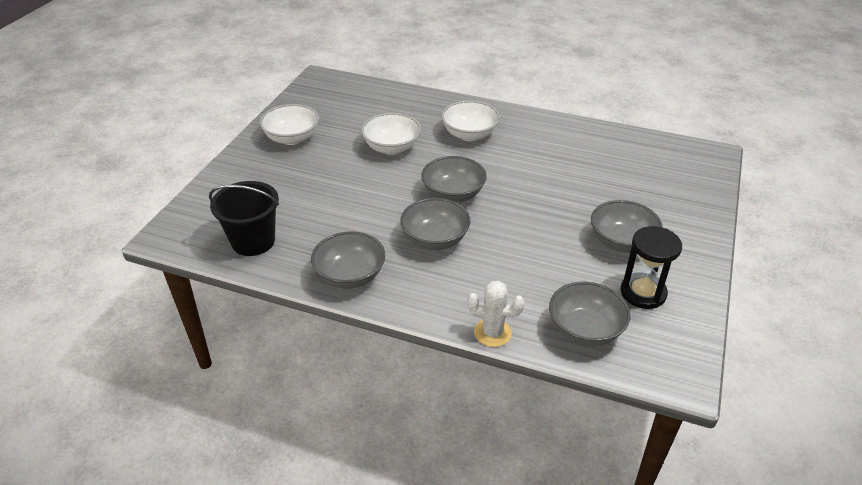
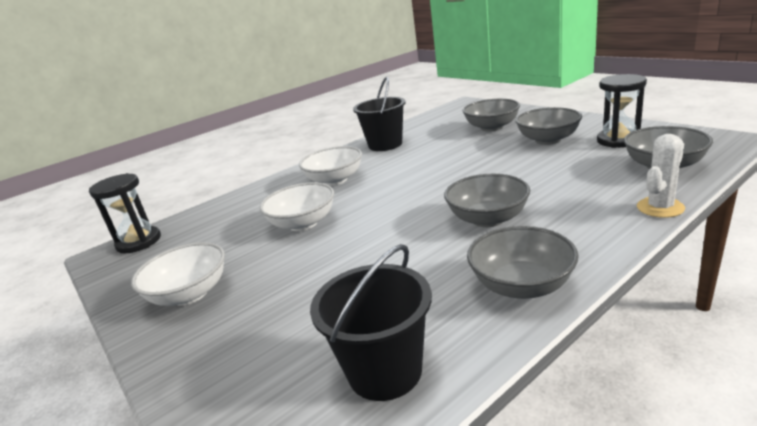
camera: 55 degrees left, 15 degrees down
grey bowl [421,156,487,202] -> grey bowl moved to [463,99,520,132]
none -> black hourglass [89,173,161,253]
none -> black bucket [353,77,406,151]

